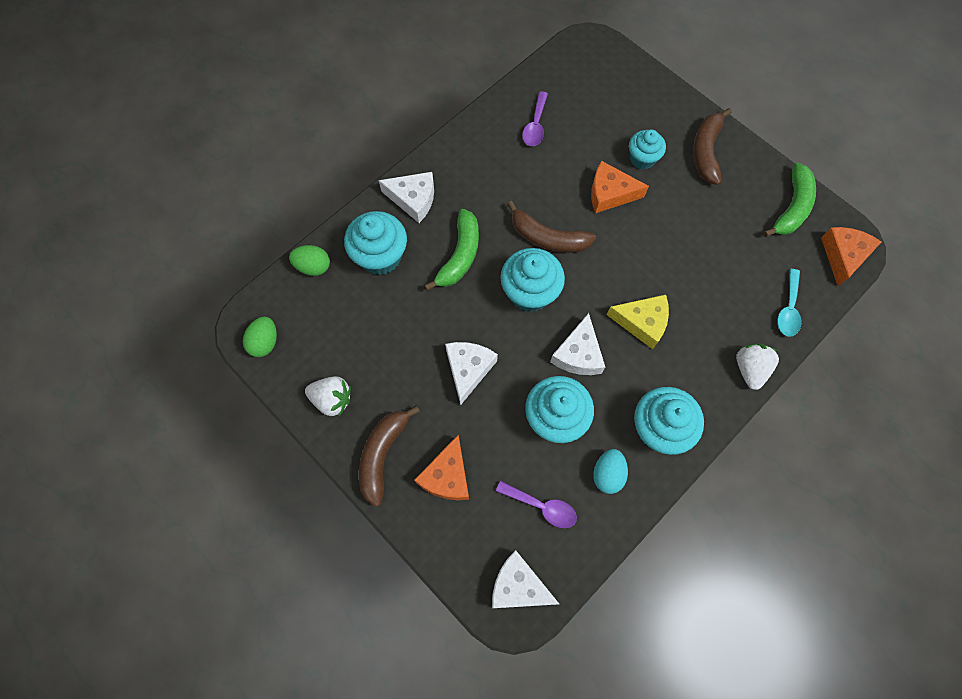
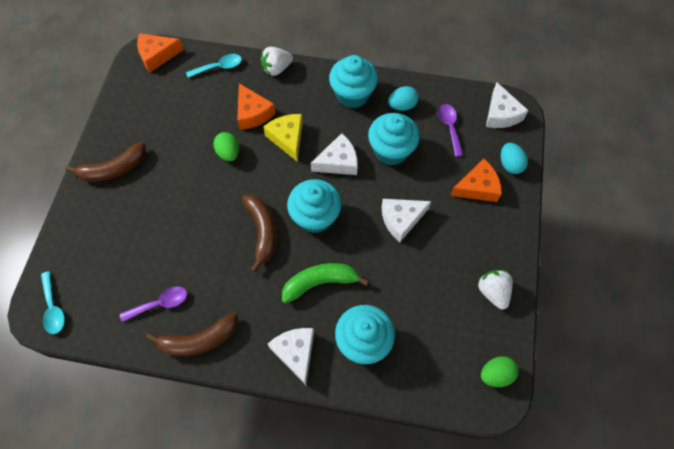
camera: 125 degrees left, 5 degrees down
green egg [289,245,330,276] -> green egg moved to [213,132,239,161]
brown banana [359,406,420,507] -> brown banana moved to [146,313,237,356]
orange cheese [591,161,649,213] -> orange cheese moved to [237,83,276,130]
turquoise cupcake [629,129,666,169] -> none
green banana [763,163,816,237] -> none
none -> turquoise spoon [41,271,65,334]
none -> turquoise egg [501,143,528,174]

